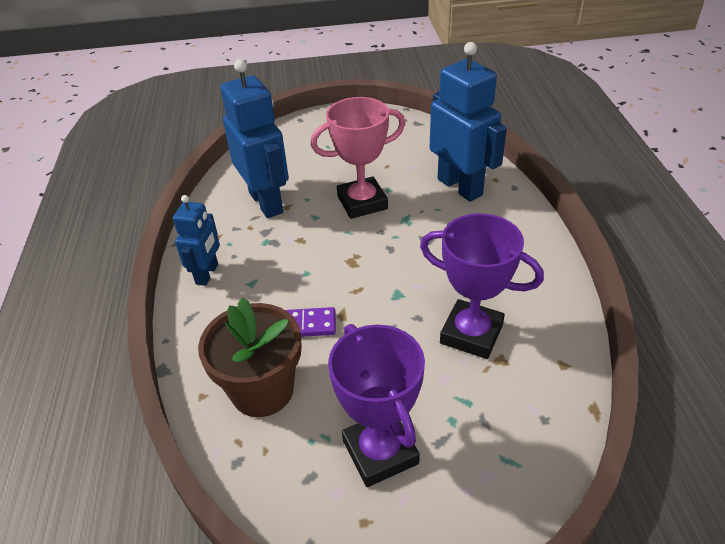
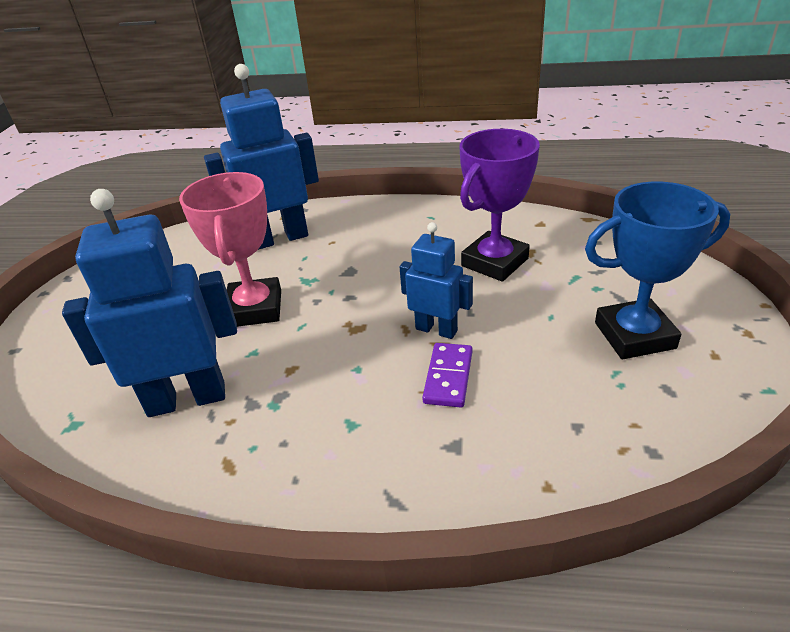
camera: 75 degrees left, 5 degrees down
blue robot [173,195,220,286] -> blue robot moved to [400,222,473,339]
brown flower pot [198,297,302,417] -> none
purple trophy [328,324,425,487] -> blue trophy [585,182,730,359]

